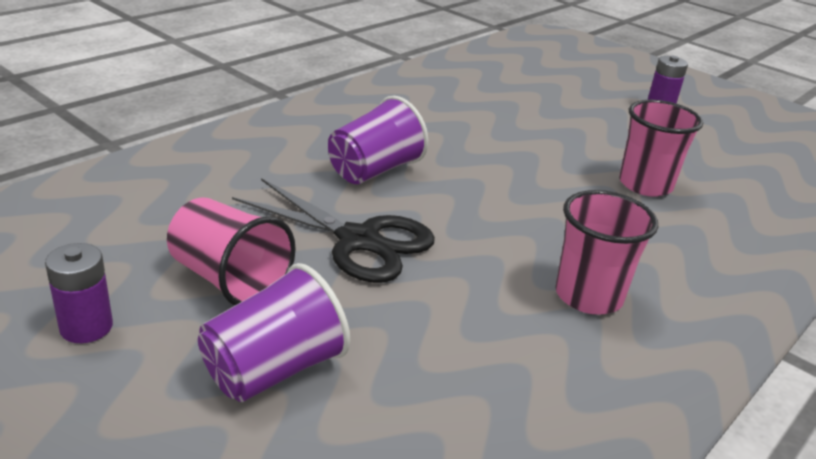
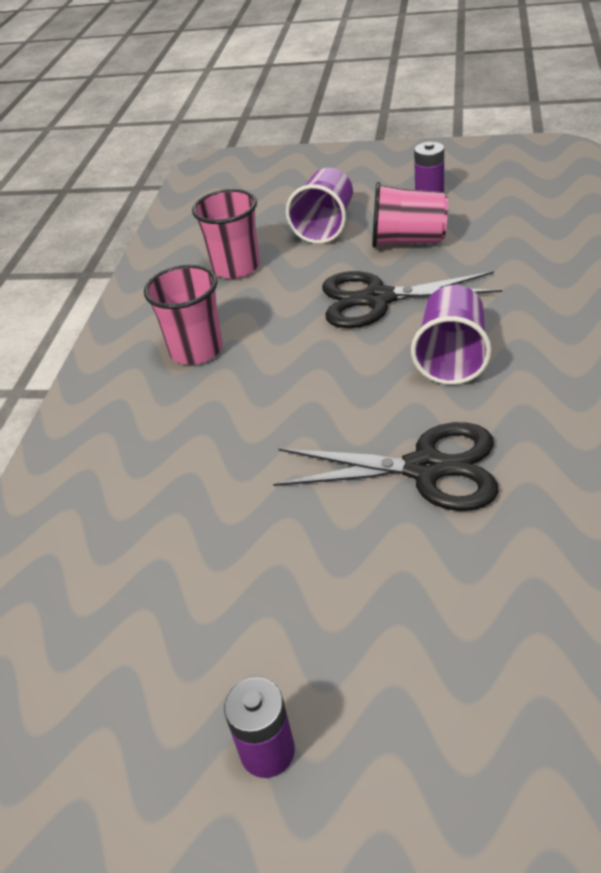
camera: 155 degrees right, 10 degrees up
pink cup [619,100,703,197] -> pink cup moved to [192,189,260,279]
none -> black scissors [273,422,499,511]

